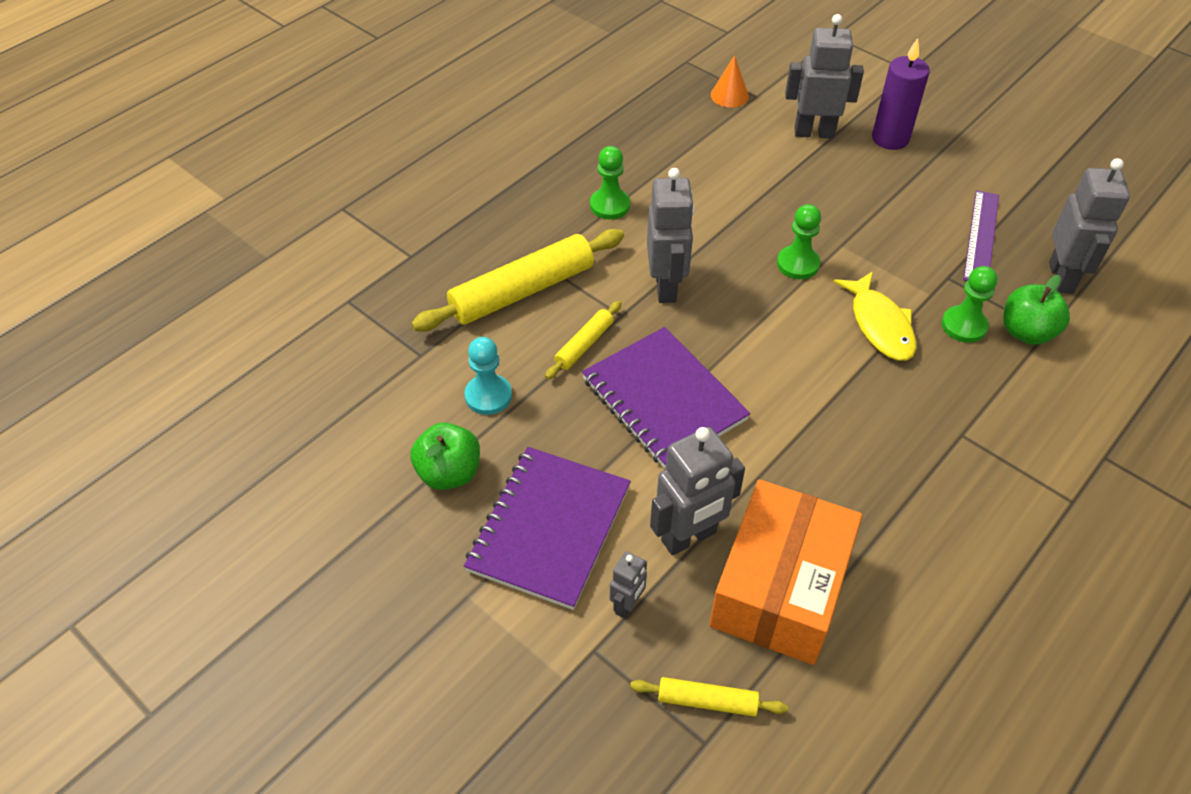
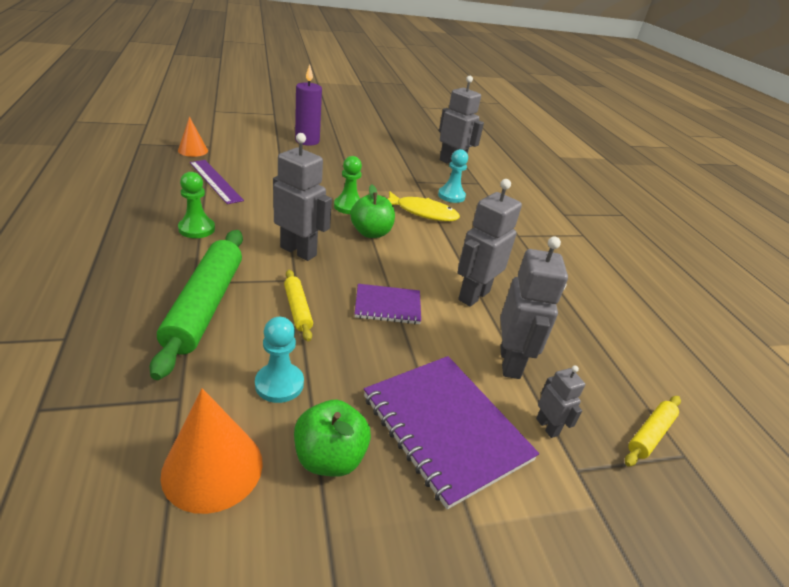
camera: 60 degrees left, 15 degrees down
yellow rolling pin [411,229,624,332] -> green rolling pin [150,230,243,380]
purple notebook [582,327,750,469] -> purple notebook [355,284,421,324], size x0.57
orange box [709,479,862,665] -> none
grey robot [785,14,864,138] -> grey robot moved to [457,179,522,307]
green pawn [941,266,998,343] -> turquoise pawn [438,149,468,203]
purple ruler [963,190,999,281] -> purple ruler moved to [190,160,244,204]
green apple [1003,275,1070,345] -> green apple moved to [350,185,395,238]
none -> orange cone [160,388,263,514]

